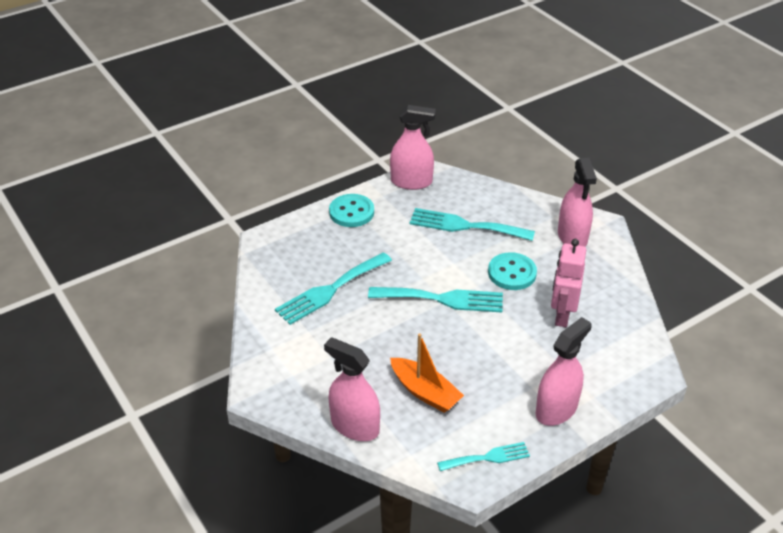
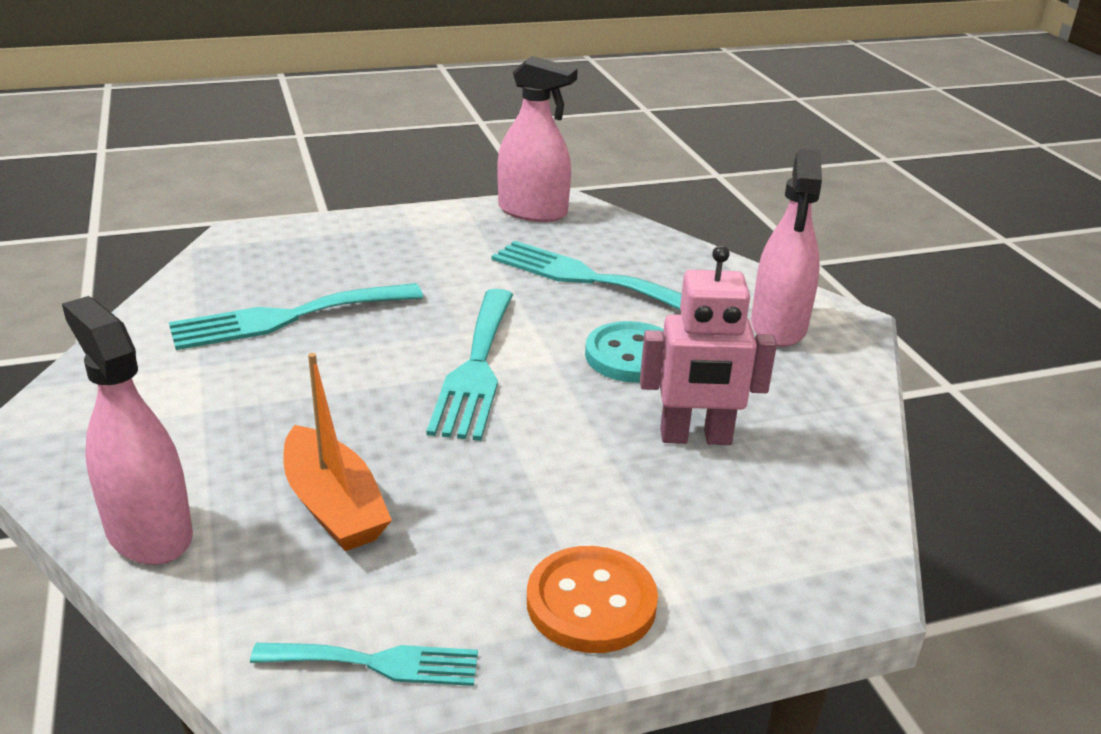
camera: 15 degrees right, 10 degrees down
turquoise button [329,194,374,227] -> none
turquoise fork [368,287,503,313] -> turquoise fork turned 75 degrees clockwise [427,289,513,441]
pink spray bottle [535,317,592,426] -> orange button [527,546,658,653]
pink robot [551,239,586,327] -> pink robot turned 120 degrees counterclockwise [640,245,777,445]

